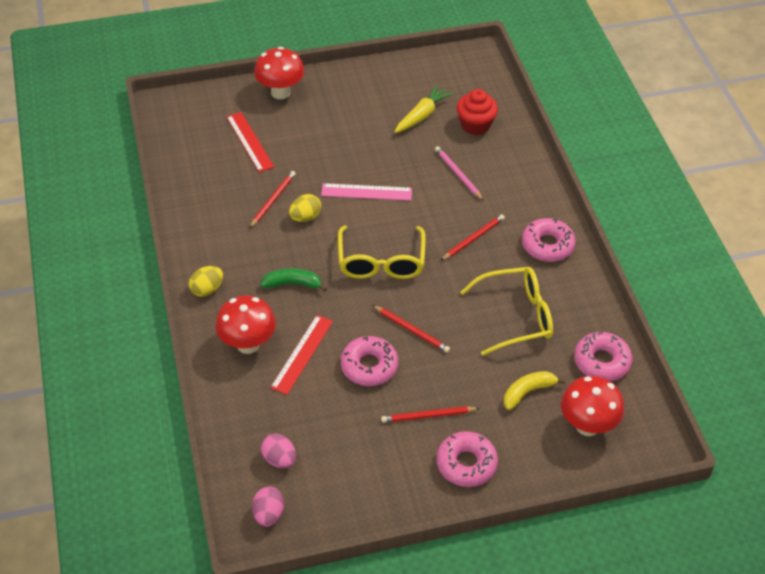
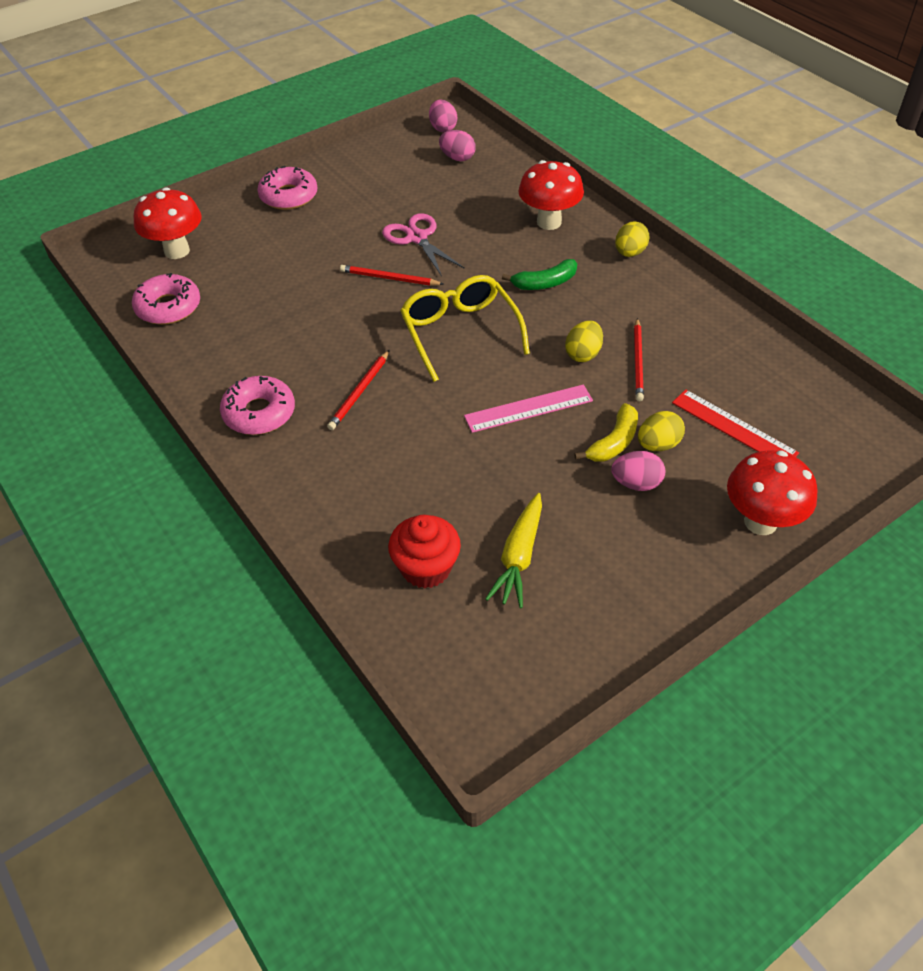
camera: 160 degrees right, 0 degrees up
red ruler [270,315,333,395] -> none
pink donut [341,336,398,386] -> pink scissors [382,213,465,277]
red pencil [381,406,480,423] -> none
pink pencil [435,146,484,201] -> none
yellow glasses [461,267,553,356] -> none
yellow banana [504,371,566,410] -> yellow banana moved to [574,403,638,462]
none -> pink egg [611,451,665,491]
none -> yellow egg [638,411,685,451]

